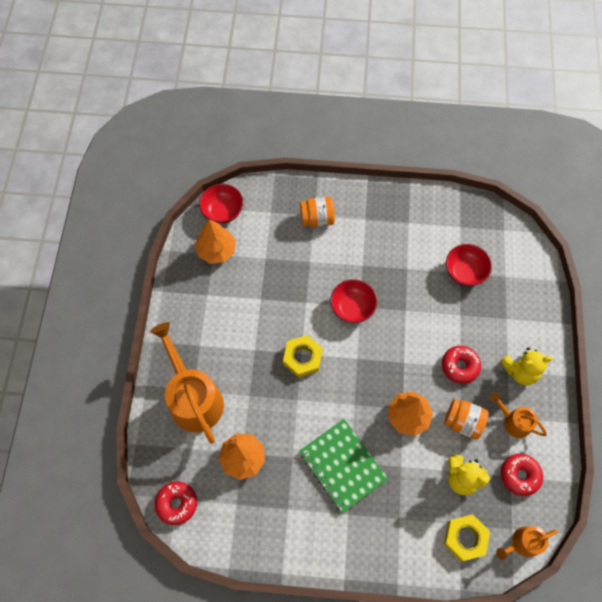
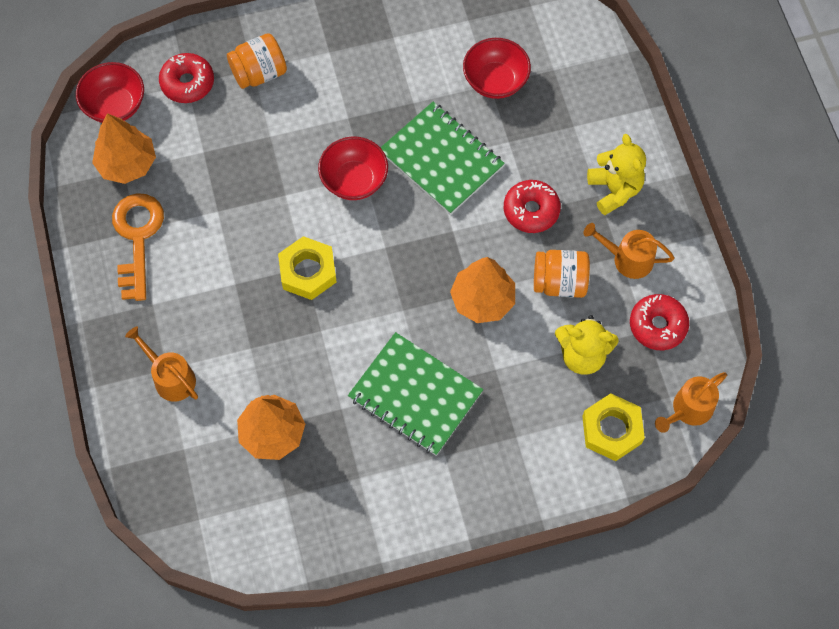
camera: 20 degrees left, 0 degrees up
orange watering can [150,322,224,444] -> orange watering can [125,326,198,402], size x0.51
red donut [155,481,197,525] -> red donut moved to [159,53,214,103]
yellow teddy bear [500,347,553,385] -> yellow teddy bear turned 75 degrees counterclockwise [587,134,646,215]
none -> orange key [112,193,164,301]
none -> green notebook [380,102,505,215]

